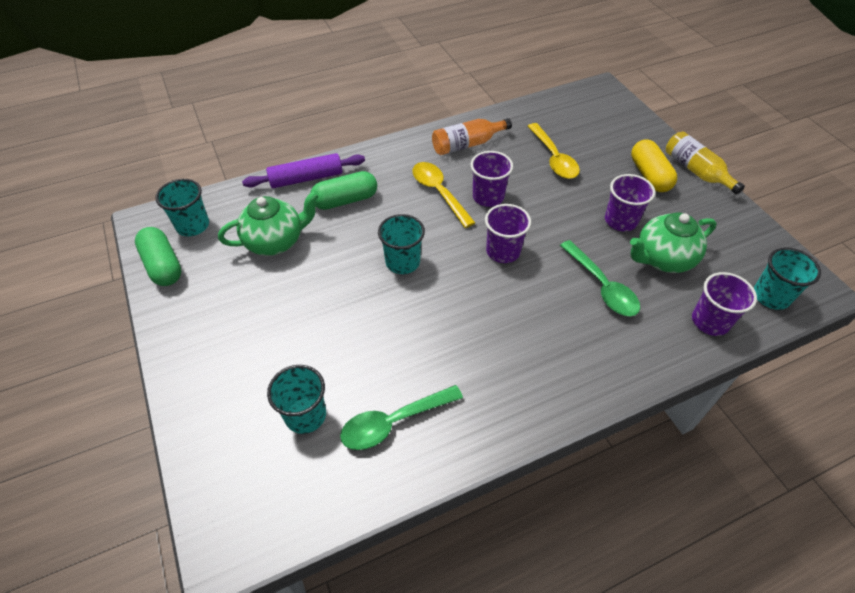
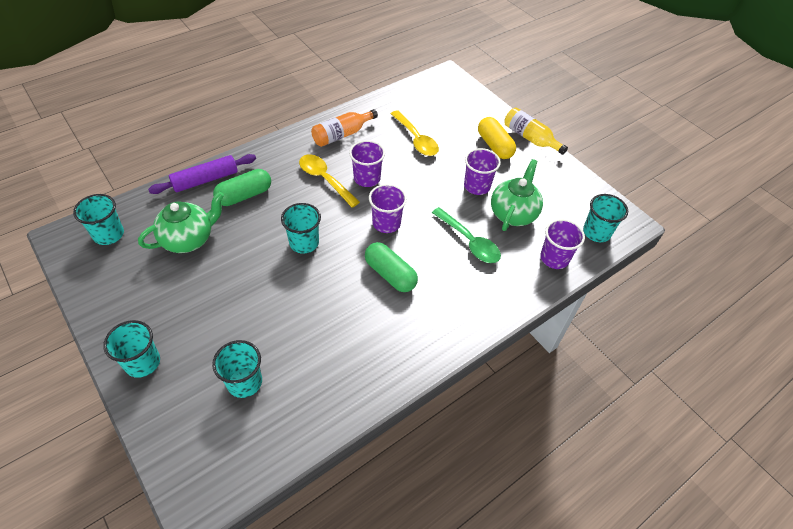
camera: 15 degrees left, 0 degrees up
green capsule [135,227,181,286] -> green capsule moved to [365,242,418,292]
green spoon [340,385,463,450] -> none
green teapot [630,212,717,273] -> green teapot turned 150 degrees clockwise [491,159,543,231]
none -> turquoise cup [103,320,160,378]

